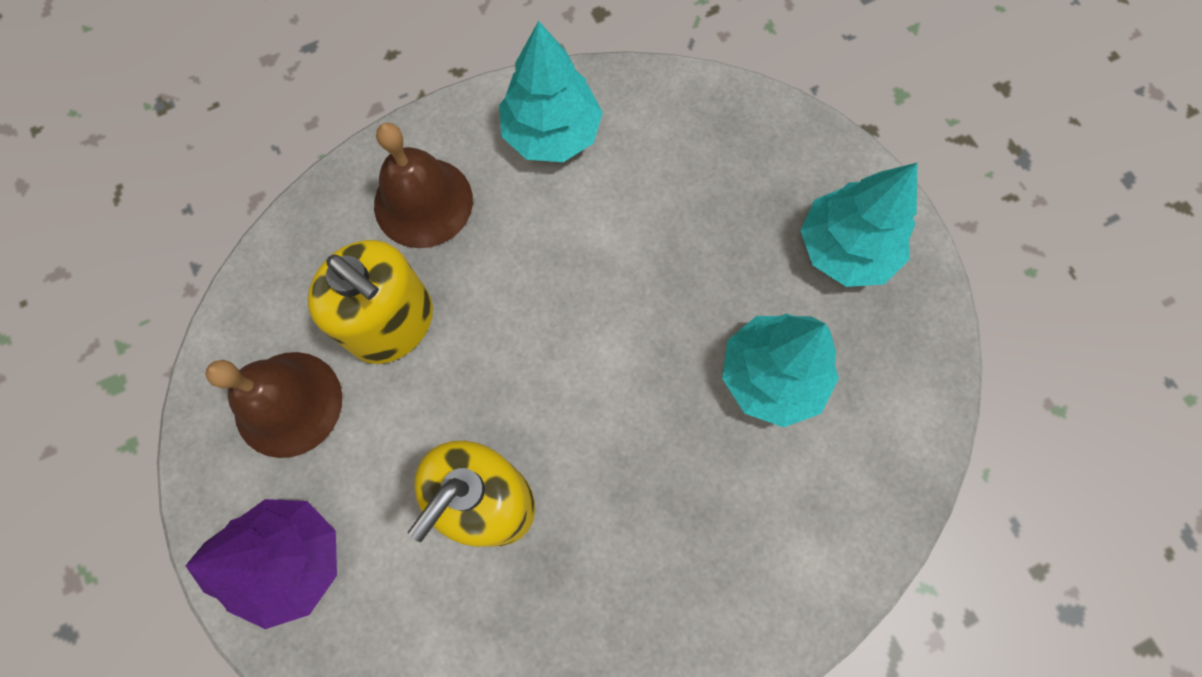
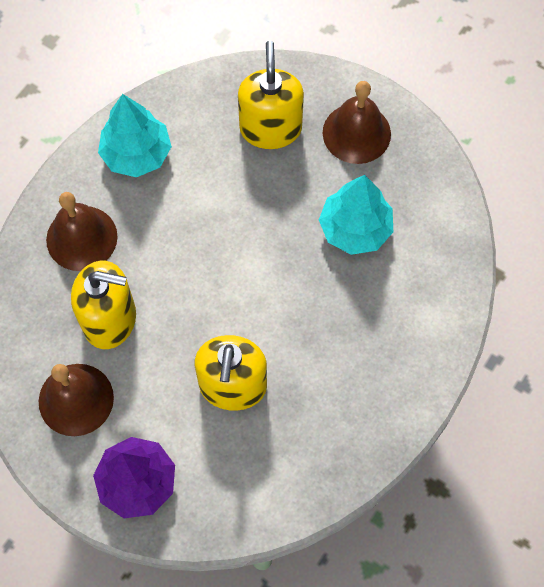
camera: 30 degrees left, 5 degrees down
turquoise tree [800,163,917,287] -> brown bell [323,81,391,164]
none -> yellow soap dispenser [238,41,304,149]

